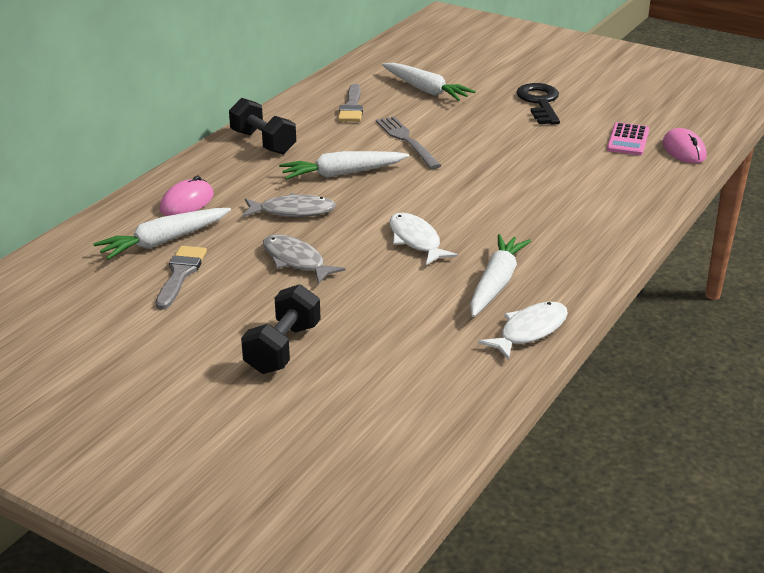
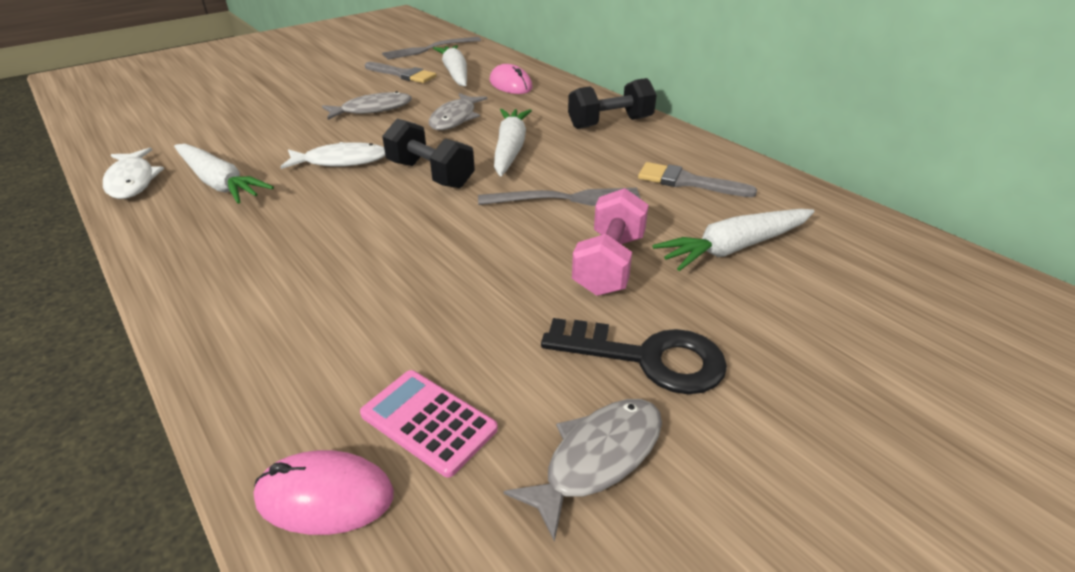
camera: 110 degrees right, 5 degrees up
black dumbbell [241,284,321,374] -> black dumbbell moved to [382,118,475,188]
none -> grey fork [382,37,481,59]
none -> grey fish [504,399,662,542]
none -> pink dumbbell [572,188,649,296]

